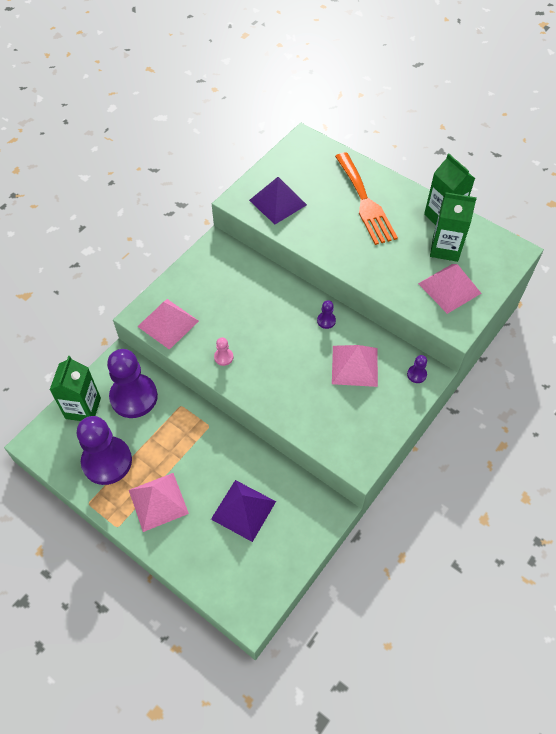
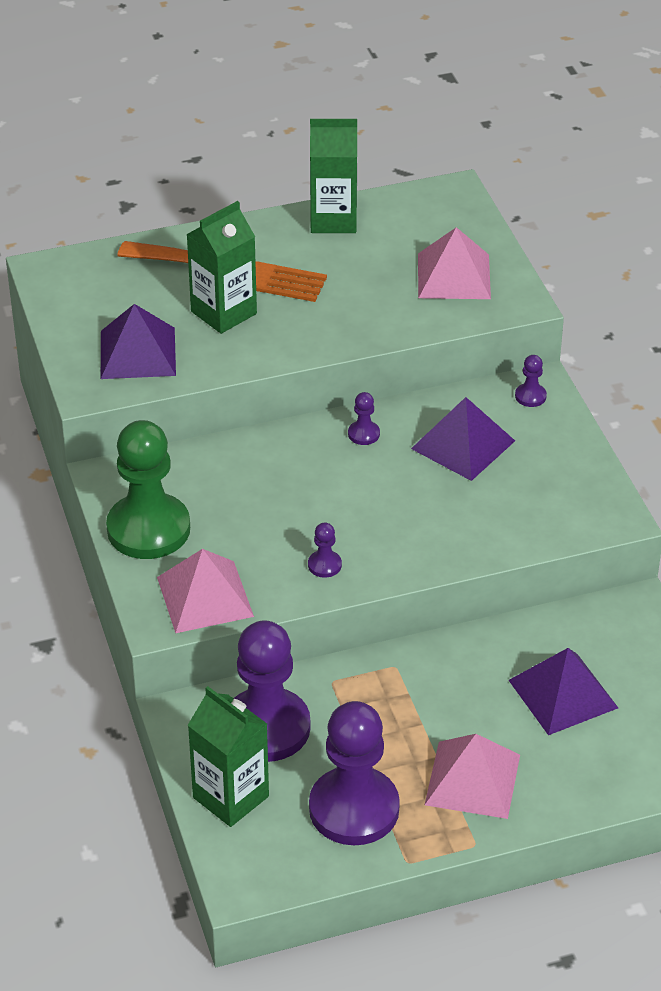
camera: 55 degrees left, 15 degrees down
pink pawn [214,337,233,366] -> purple pawn [308,522,342,578]
pink pyramid [332,345,378,387] -> purple pyramid [411,397,515,481]
green carton [430,192,477,262] -> green carton moved to [186,201,257,334]
none -> green pawn [106,420,190,559]

